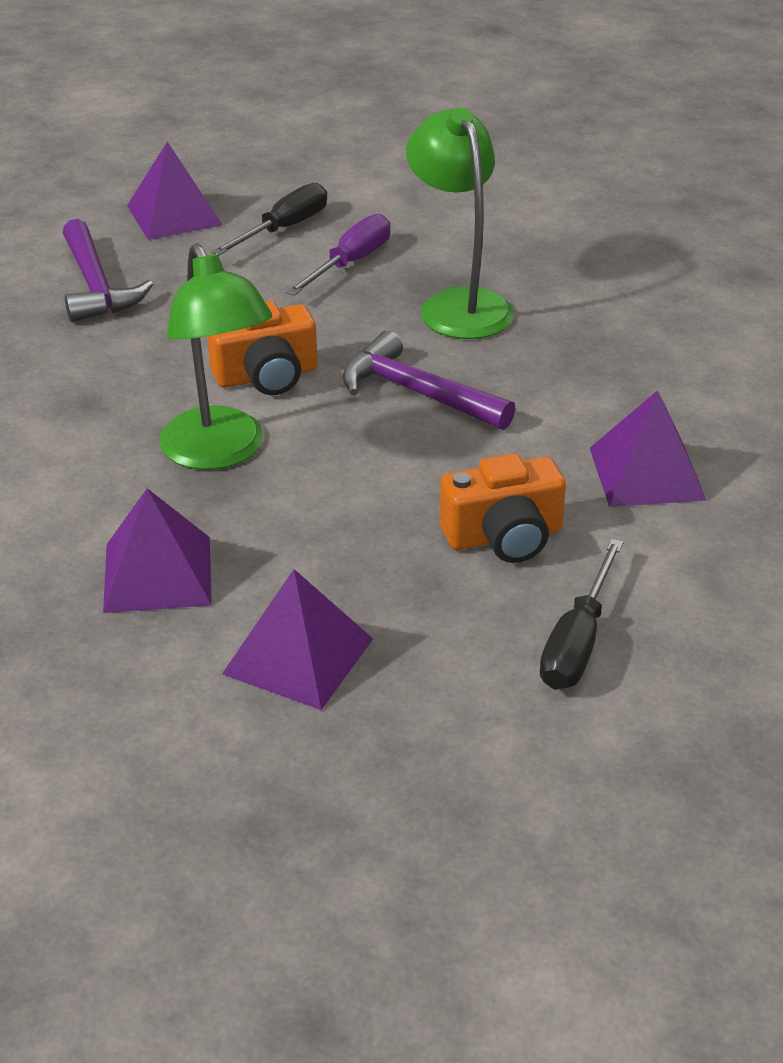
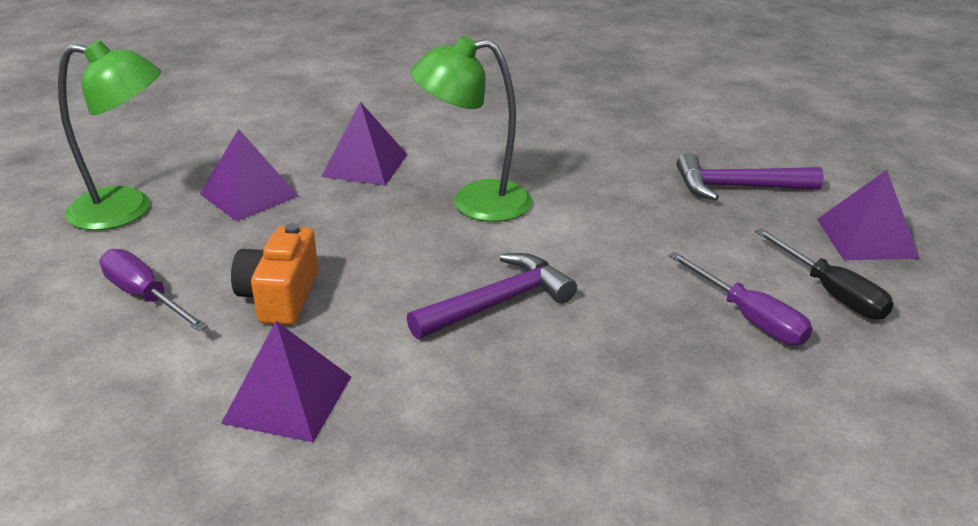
camera: 110 degrees right, 5 degrees down
orange camera [207,301,317,395] -> none
green lamp [406,108,514,339] -> green lamp moved to [58,40,161,230]
black screwdriver [540,539,623,690] -> purple screwdriver [100,249,208,331]

